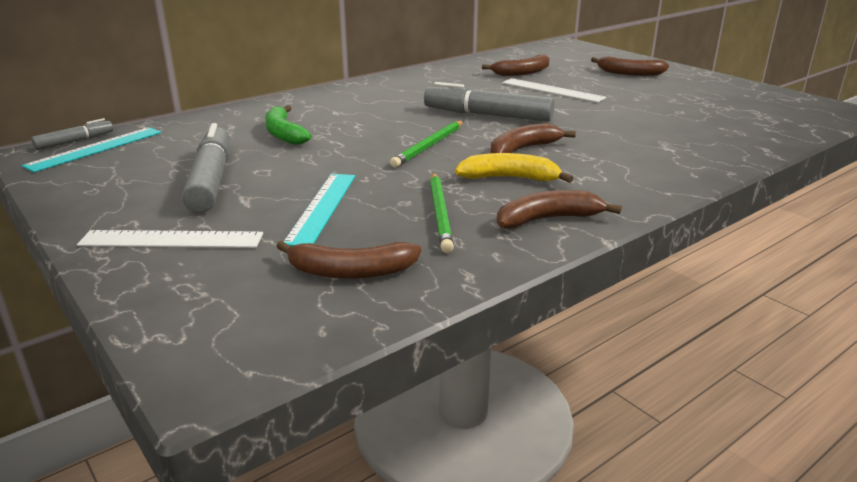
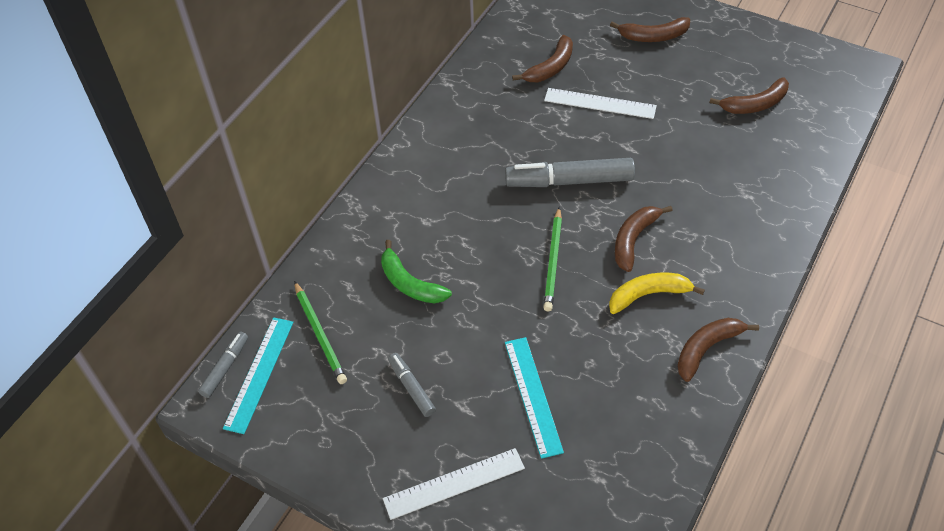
camera: 20 degrees left, 25 degrees up
grey marker [182,123,229,213] -> grey marker [388,353,436,417], size x0.53
brown banana [276,241,421,279] -> brown banana moved to [709,77,789,114]
green pencil [430,173,454,253] -> green pencil moved to [294,281,347,384]

